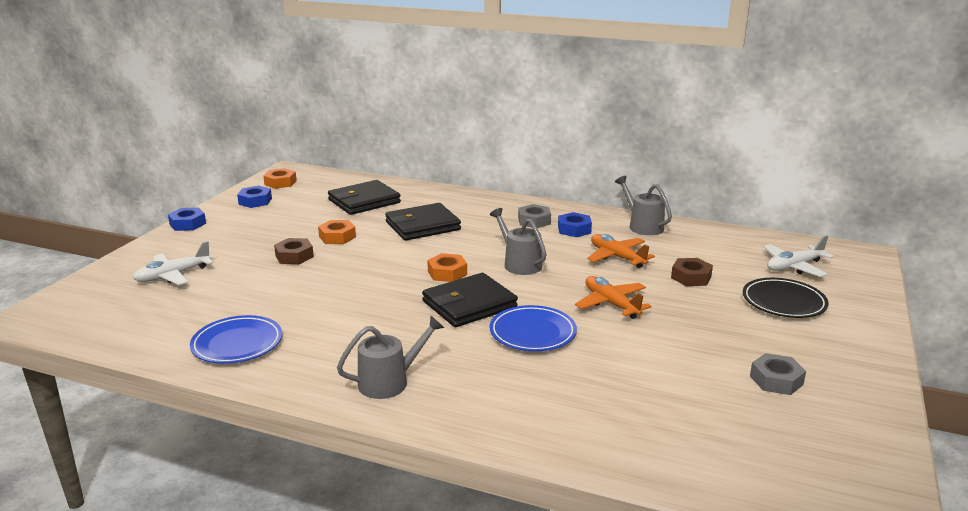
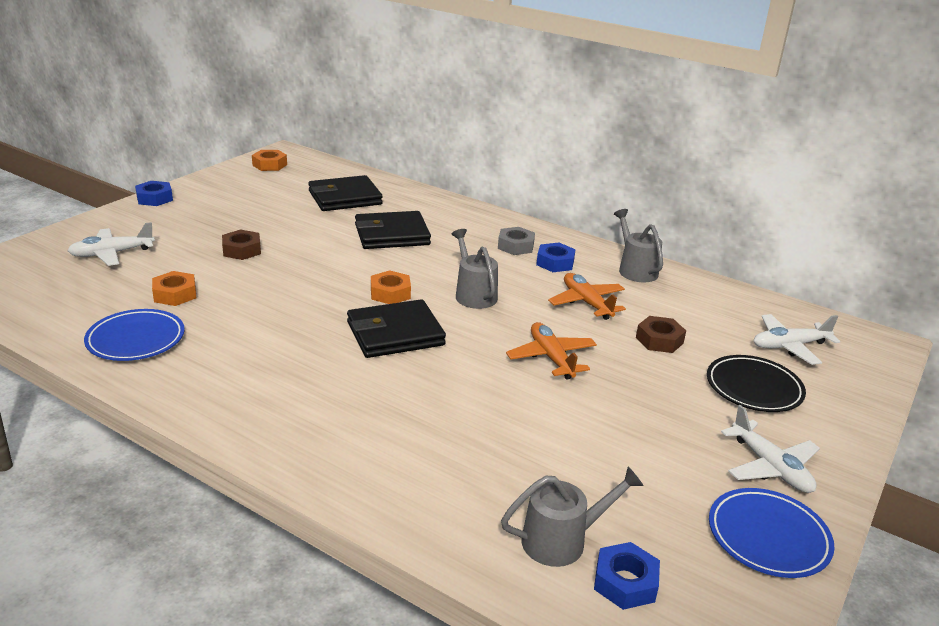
camera: 10 degrees right, 5 degrees up
blue nut [237,186,272,208] -> blue nut moved to [594,542,660,610]
orange nut [318,220,356,244] -> orange nut moved to [152,271,196,306]
grey watering can [337,316,444,399] -> grey watering can moved to [501,467,644,567]
blue plate [489,305,577,351] -> blue plate moved to [709,488,834,578]
grey nut [750,353,806,395] -> none
none -> white plane [721,405,820,493]

